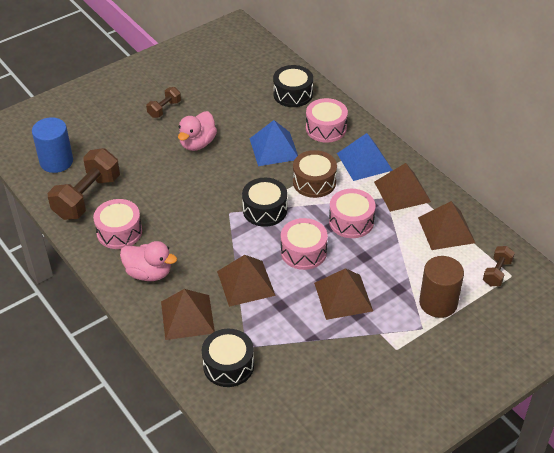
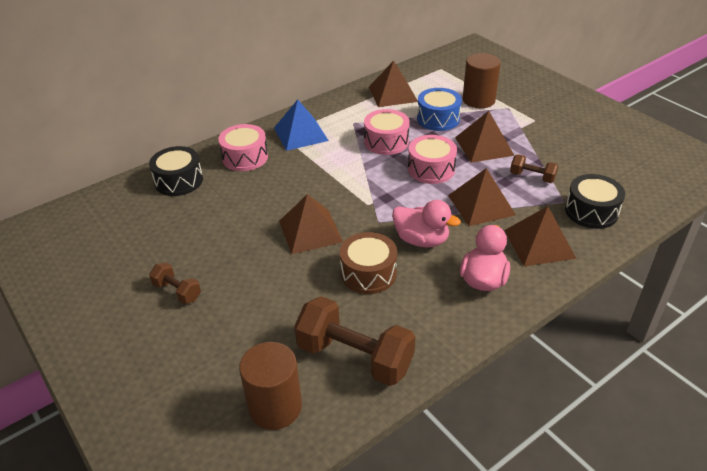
camera: 90 degrees left, 5 degrees down
blue cylinder [32,117,73,173] -> brown cylinder [239,342,302,430]
pink drum [93,199,142,249] -> none
pink duck [178,111,217,151] -> pink duck moved to [392,200,461,248]
black drum [242,178,287,227] -> none
blue pyramid [249,120,298,166] -> none
brown drum [293,150,337,198] -> brown drum moved to [340,232,397,294]
brown pyramid [374,163,431,212] -> brown pyramid moved to [279,194,343,254]
brown dumbbell [483,246,515,286] -> brown dumbbell moved to [510,154,558,183]
none -> blue drum [417,88,462,131]

